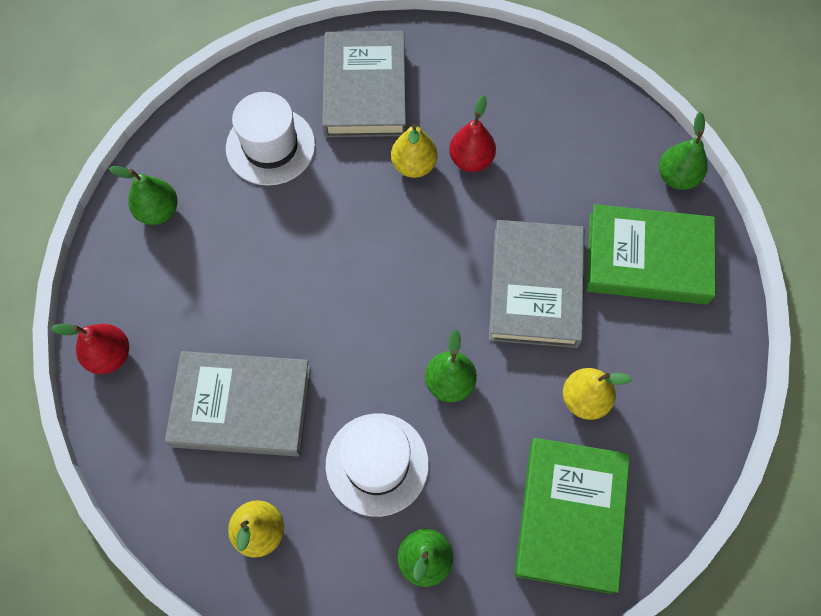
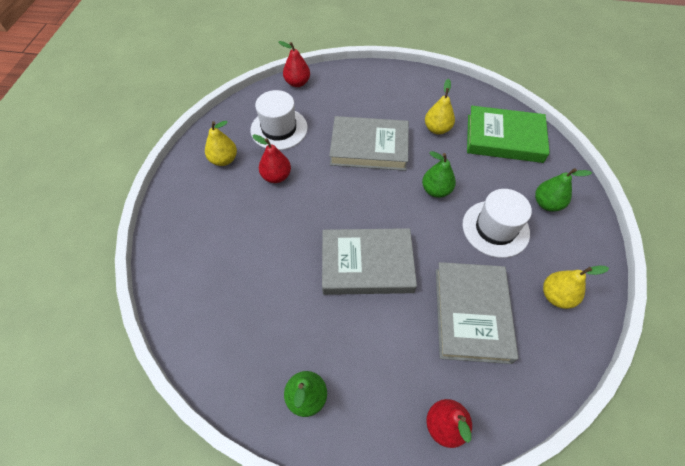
camera: 90 degrees left, 10 degrees down
white hat [226,92,315,186] -> white hat moved to [251,90,308,150]
grey book [322,31,406,137] -> grey book moved to [322,228,417,295]
yellow pear [391,124,437,178] -> yellow pear moved to [205,121,237,166]
green book [586,204,716,305] -> none
green pear [659,112,708,190] -> red pear [278,41,310,87]

